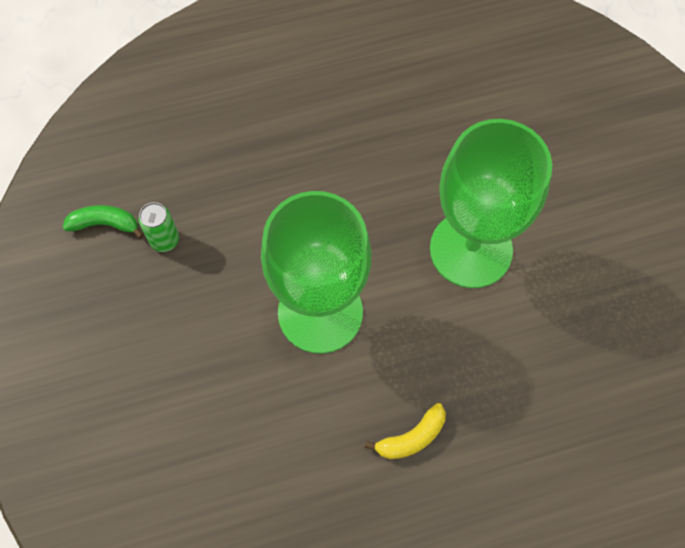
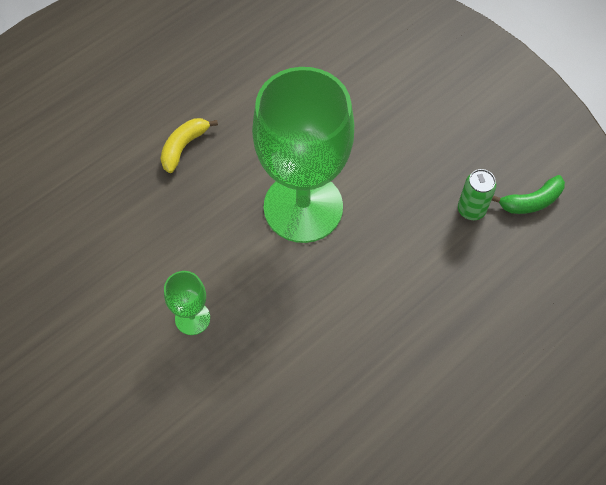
camera: 155 degrees right, 5 degrees down
green goblet [430,119,552,288] -> green goblet [164,271,210,335], size x0.42

